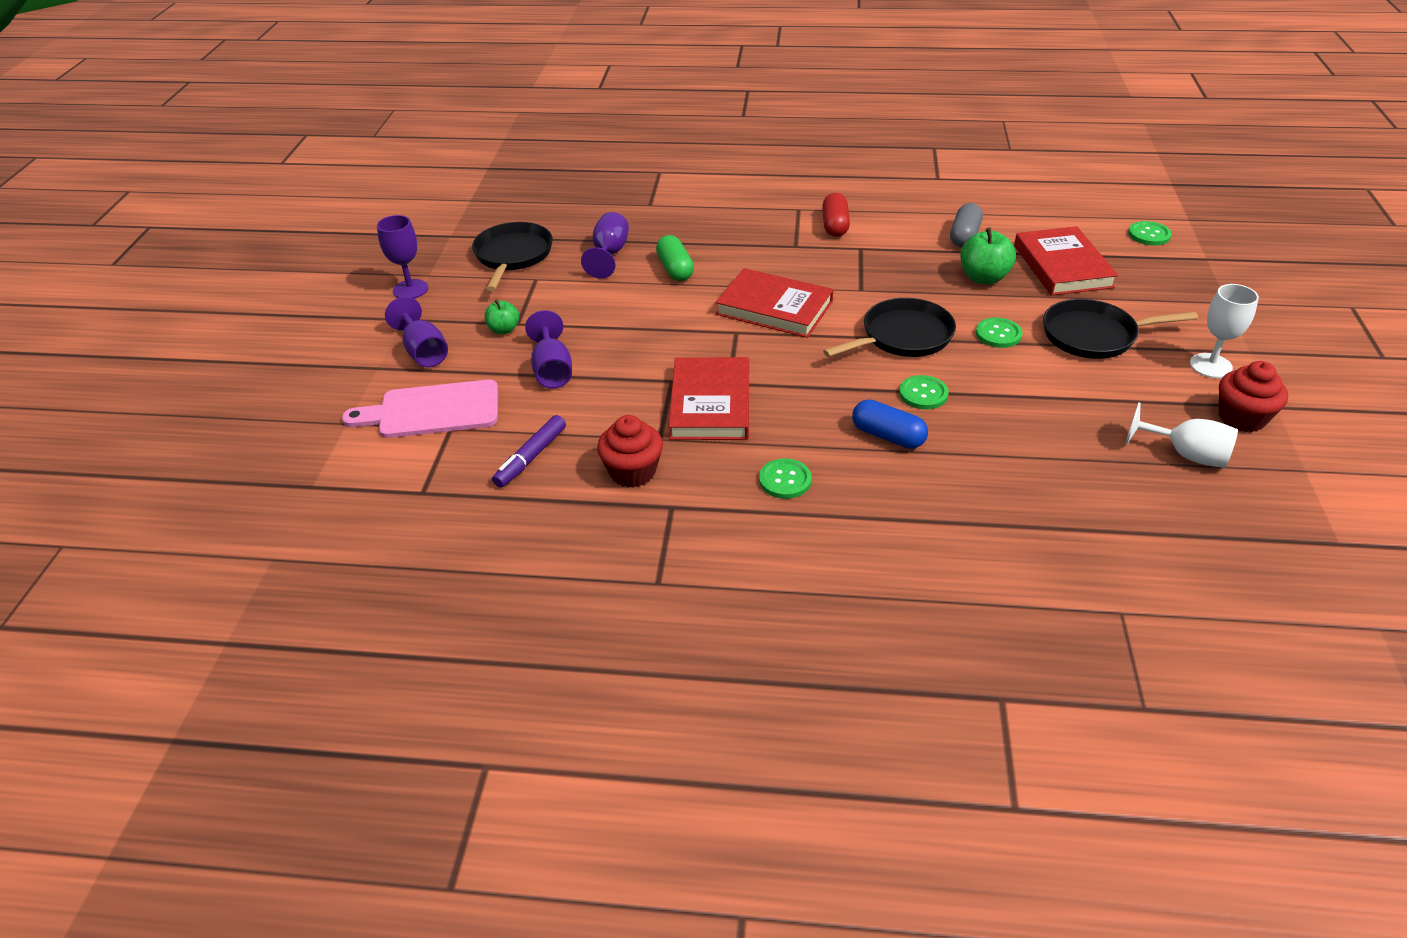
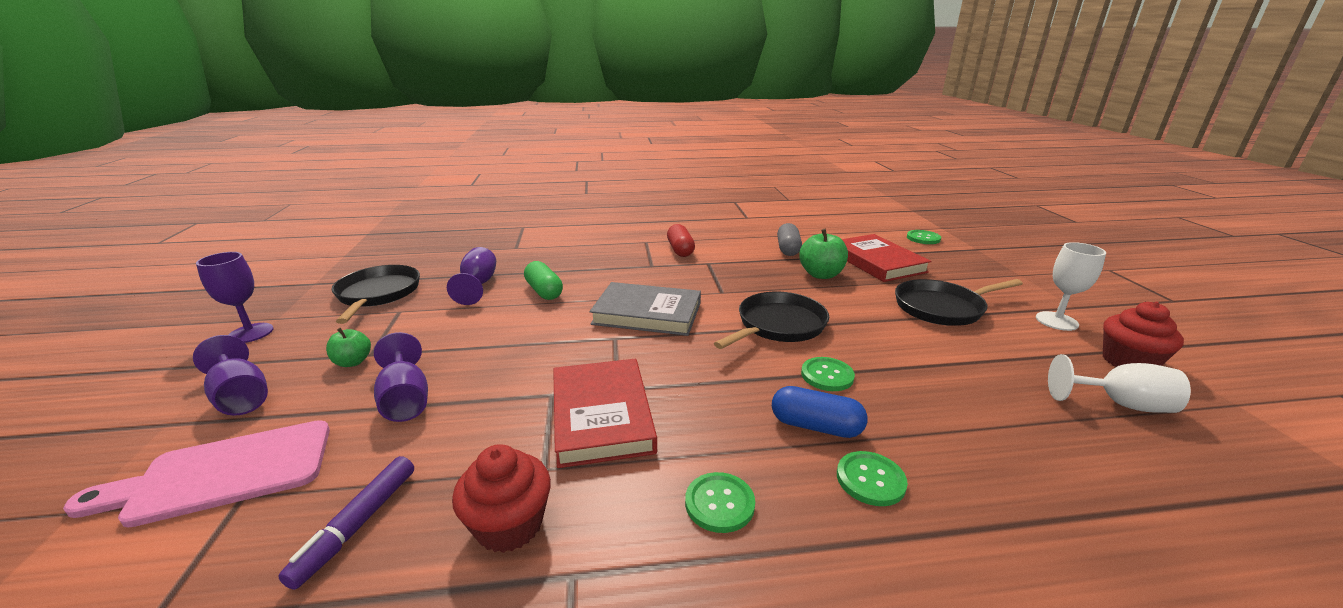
camera: 15 degrees left, 15 degrees down
red book [716,268,834,338] -> grey book [590,282,701,336]
green button [976,317,1023,348] -> green button moved to [837,451,908,506]

